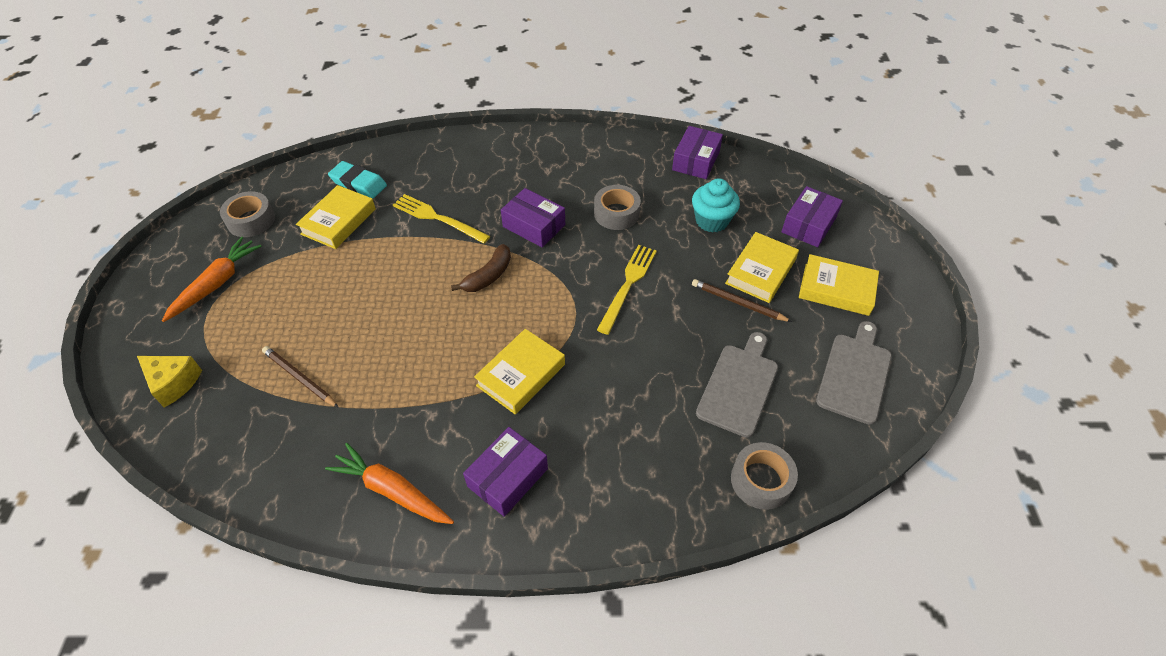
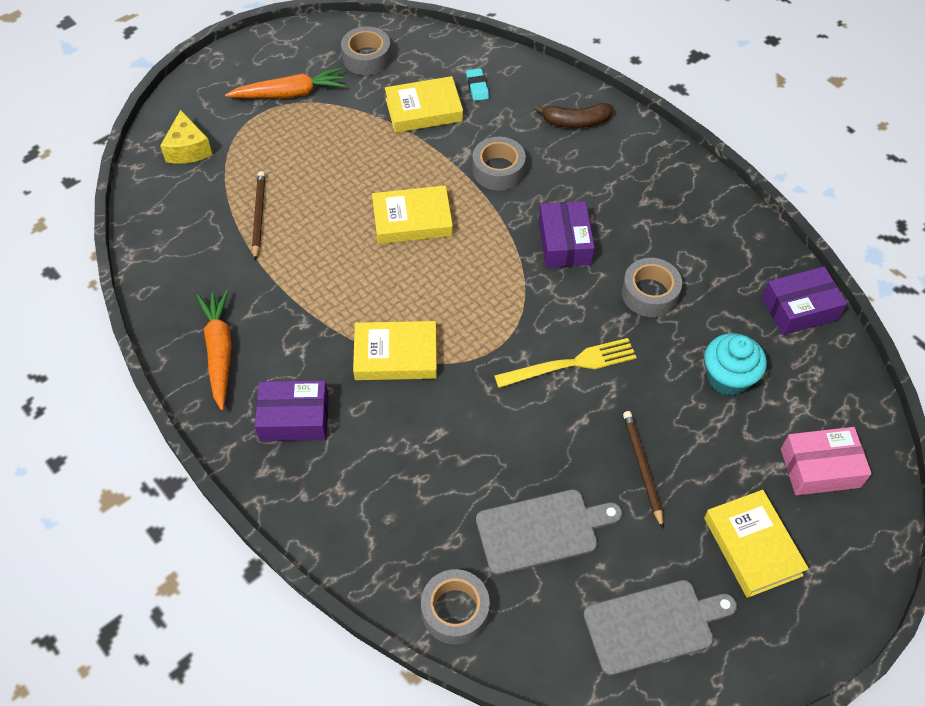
camera: 50 degrees right, 5 degrees up
turquoise eraser [328,161,387,199] -> turquoise eraser [466,68,489,101], size x0.60
yellow fork [393,194,490,244] -> grey tape [472,137,526,190]
brown banana [451,244,511,292] -> brown banana moved to [534,103,613,128]
yellow book [725,232,799,303] -> yellow book moved to [372,185,453,244]
purple box [781,186,843,247] -> pink box [781,427,872,495]

